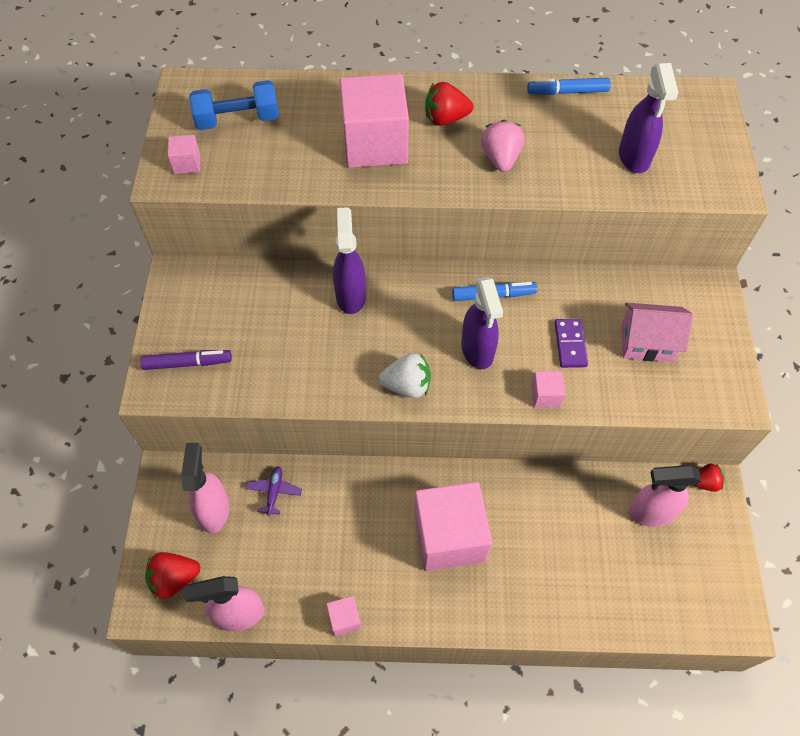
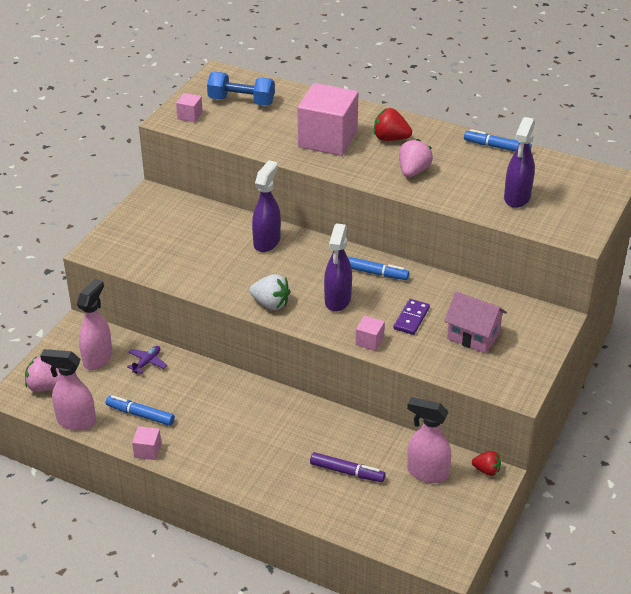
camera: 25 degrees right, 20 degrees down
purple marker [140,350,232,370] -> purple marker moved to [310,452,386,482]
red strawberry [145,552,200,599] -> pink strawberry [25,356,60,392]
pink cube [414,482,492,571] -> none
none -> blue marker [106,395,175,426]

